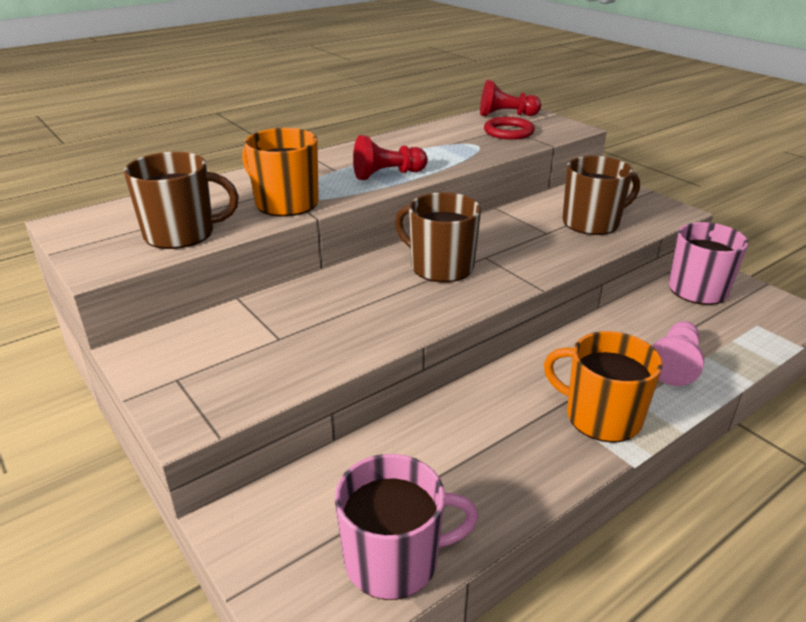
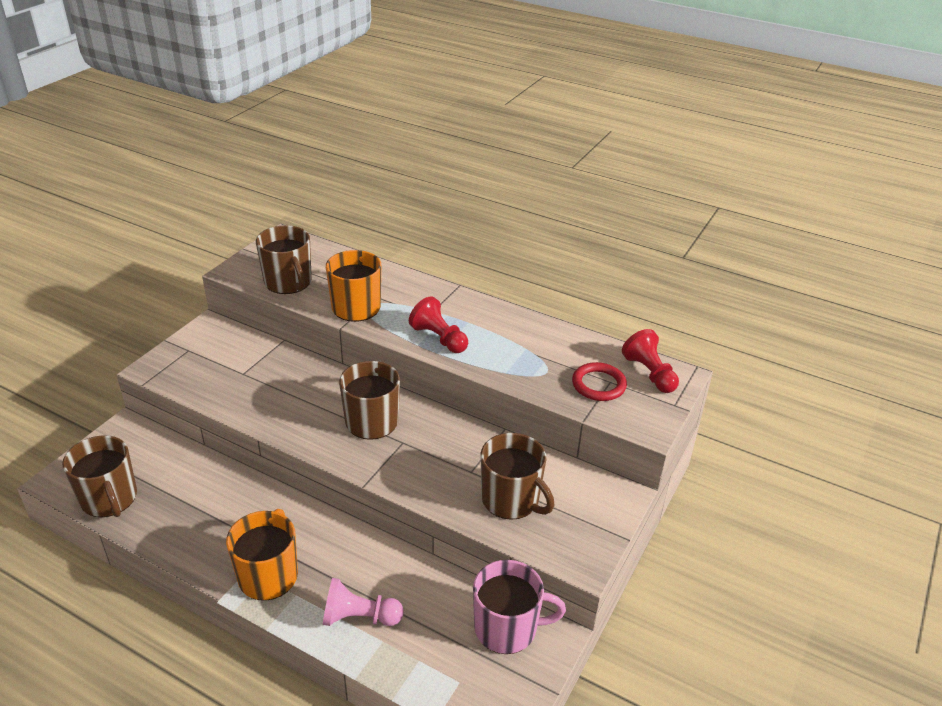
camera: 65 degrees right, 5 degrees up
pink mug [335,454,479,600] -> brown mug [62,436,137,517]

